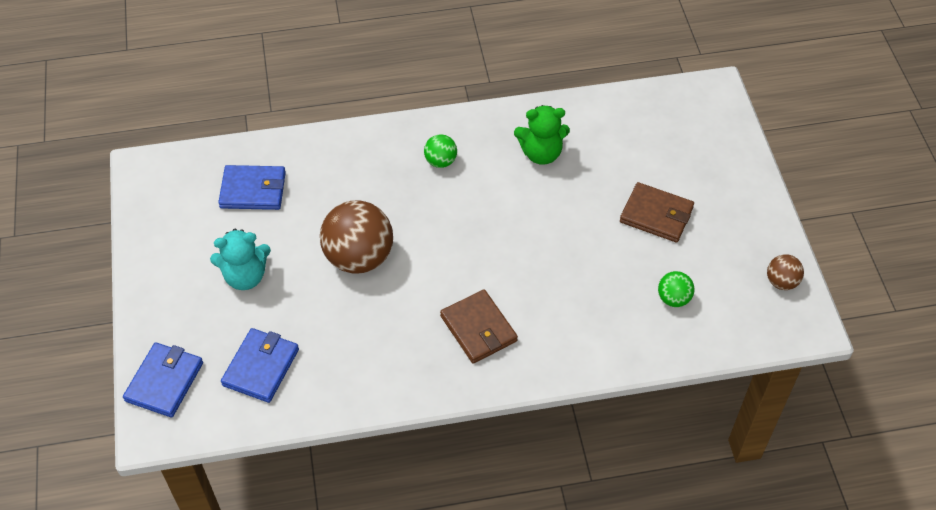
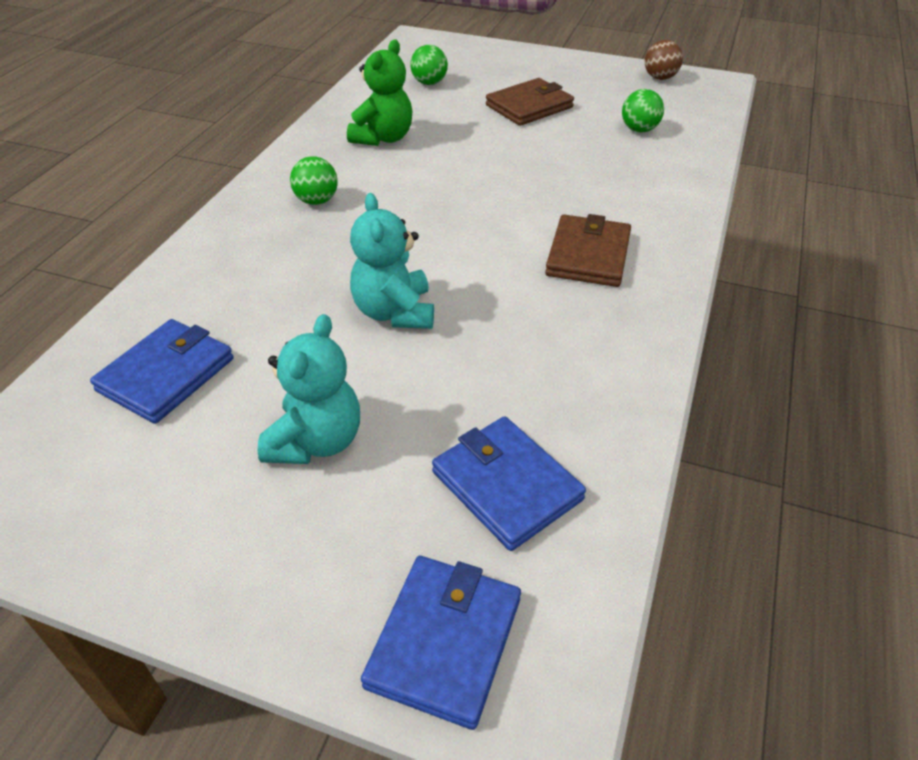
camera: 60 degrees left, 10 degrees down
blue wallet [123,342,203,418] -> blue wallet turned 60 degrees clockwise [361,556,521,730]
brown ball [320,200,393,274] -> turquoise teddy bear [350,193,434,329]
brown wallet [440,289,518,363] -> brown wallet turned 75 degrees counterclockwise [545,214,631,287]
none -> green ball [410,45,448,85]

